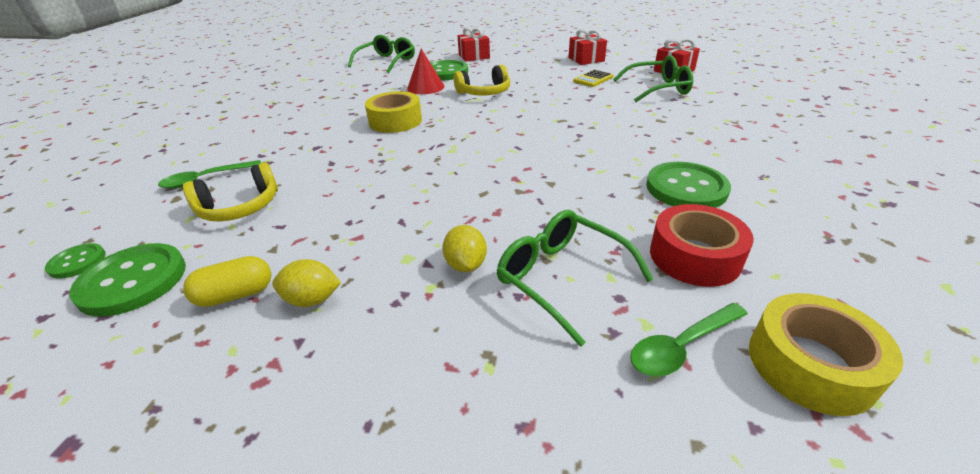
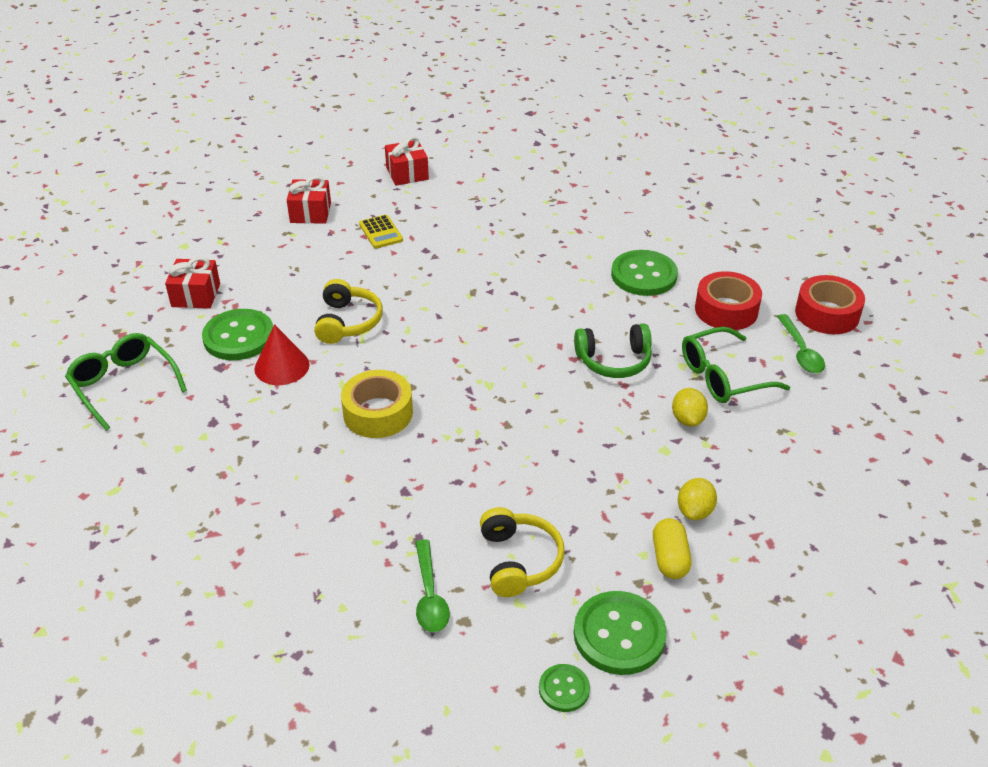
camera: 70 degrees left, 5 degrees up
yellow lemon [442,225,487,272] -> yellow lemon turned 75 degrees clockwise [672,388,708,427]
green glasses [613,55,693,102] -> none
yellow tape [749,293,903,416] -> red tape [795,275,865,334]
none -> green headphones [574,324,652,378]

